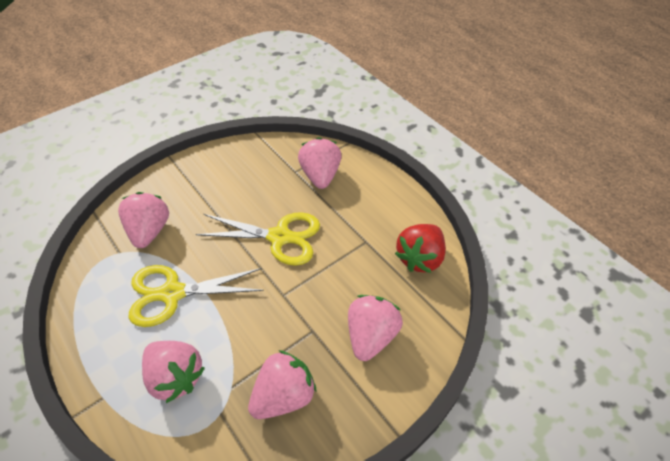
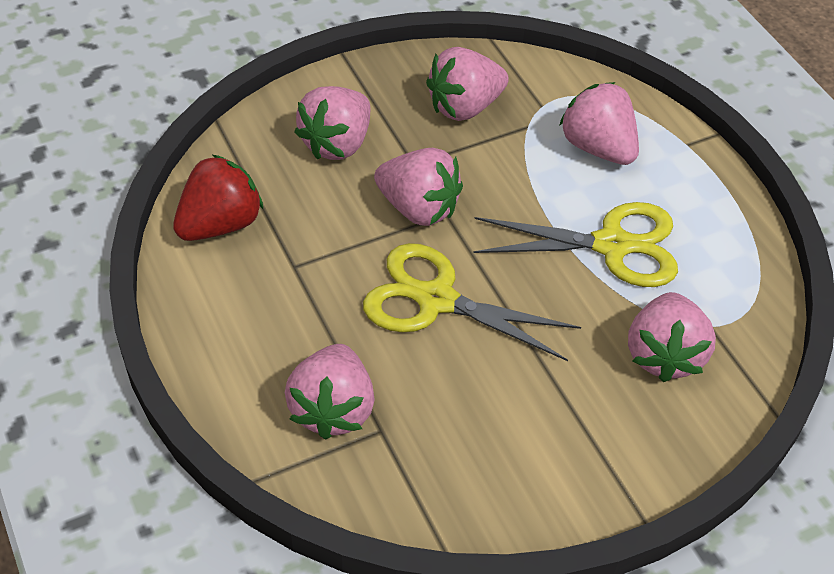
camera: 170 degrees left, 0 degrees up
none -> pink strawberry [374,148,463,226]

